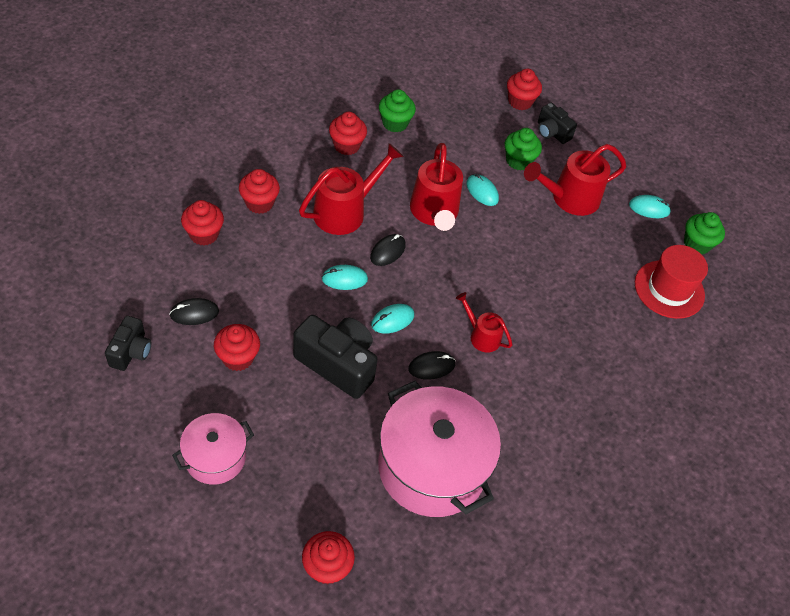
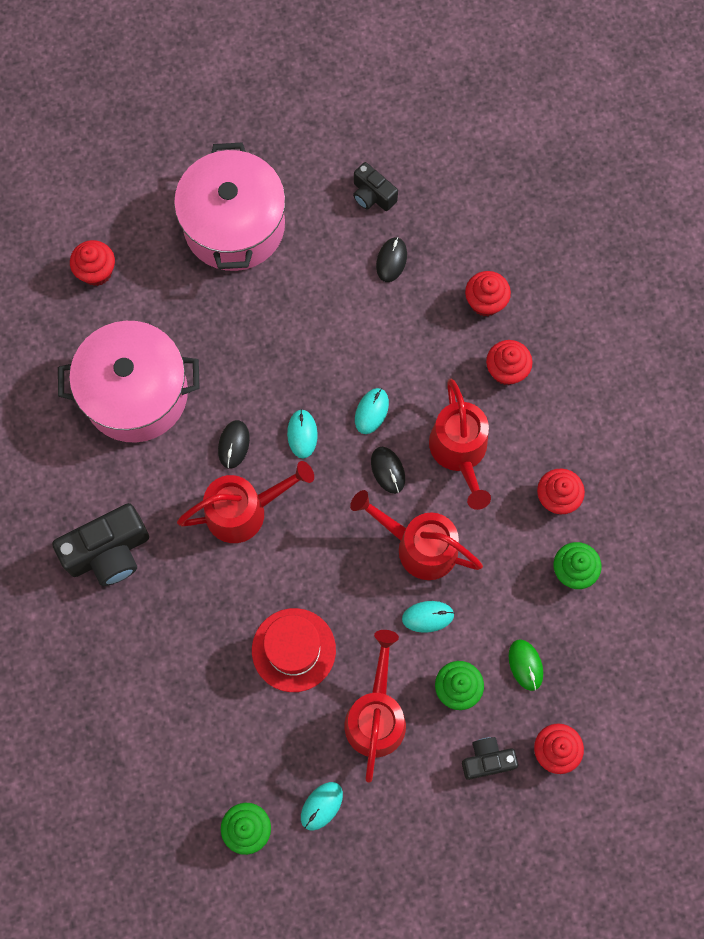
camera: 125 degrees right, 20 degrees up
pink pot [172,413,254,484] -> pink pot [174,143,286,271], size x1.84
red cupcake [214,324,260,371] -> none
black camera [293,315,378,399] -> black camera moved to [52,503,149,586]
red watering can [456,292,512,353] -> red watering can [177,461,314,543], size x1.78
red hat [635,245,708,319] -> red hat moved to [252,608,336,692]
none -> green mouse [509,639,543,691]

